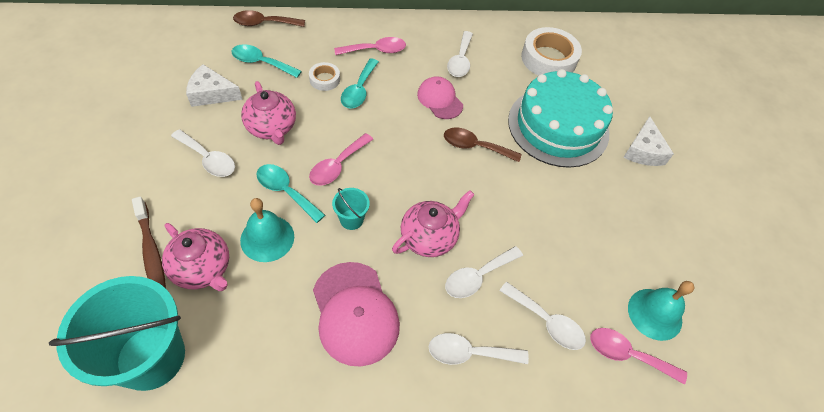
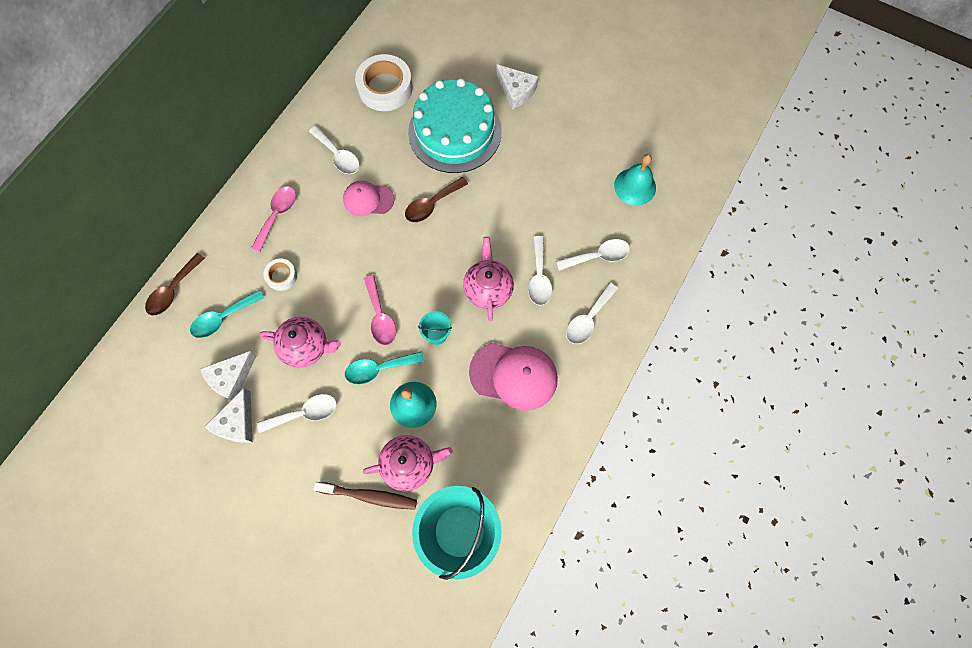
camera: 50 degrees left, 15 degrees up
turquoise spoon [341,58,379,109] -> none
pink spoon [590,328,687,385] -> none
none -> white cheese [204,388,252,443]

